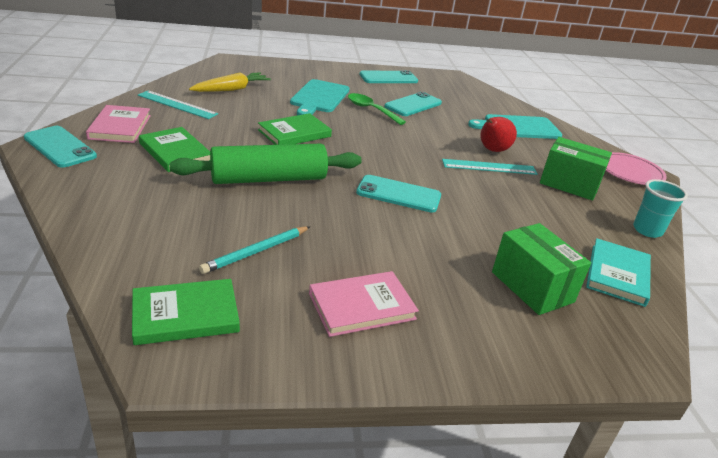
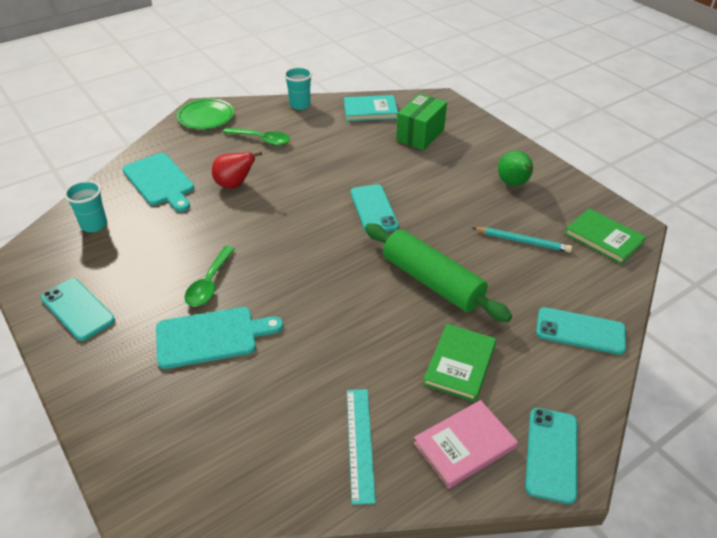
camera: 115 degrees left, 10 degrees up
yellow carrot [189,72,271,92] -> none
green book [258,113,332,145] -> none
pink book [309,271,419,337] -> green pear [498,151,533,186]
turquoise phone [384,92,442,116] -> turquoise phone moved to [536,307,626,355]
turquoise ruler [442,159,538,175] -> none
green box [540,137,612,200] -> green spoon [223,128,290,146]
pink plate [606,152,667,185] -> green plate [177,99,234,129]
none -> turquoise cup [64,180,107,232]

